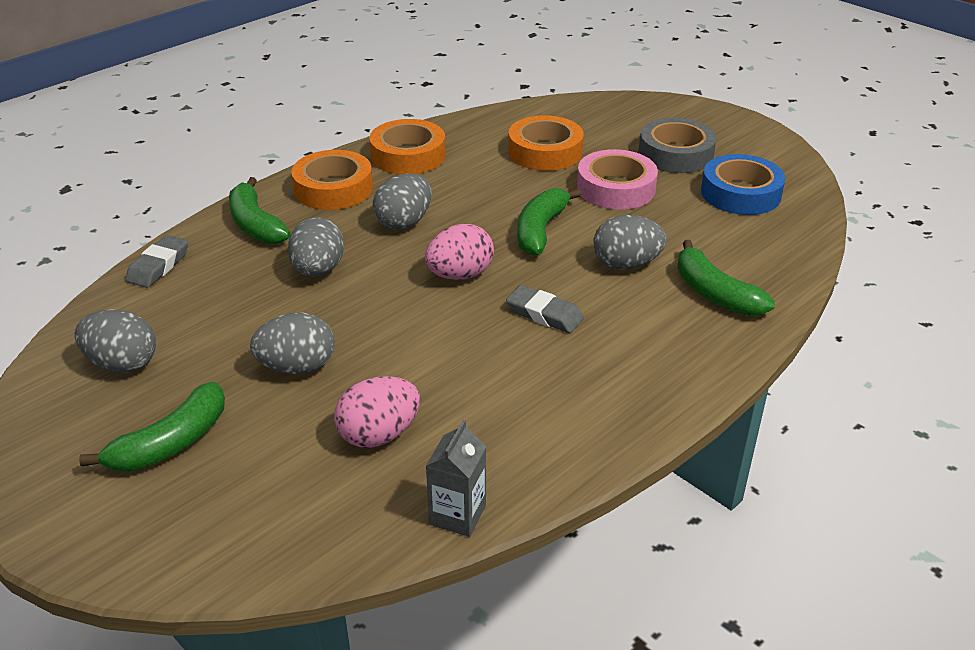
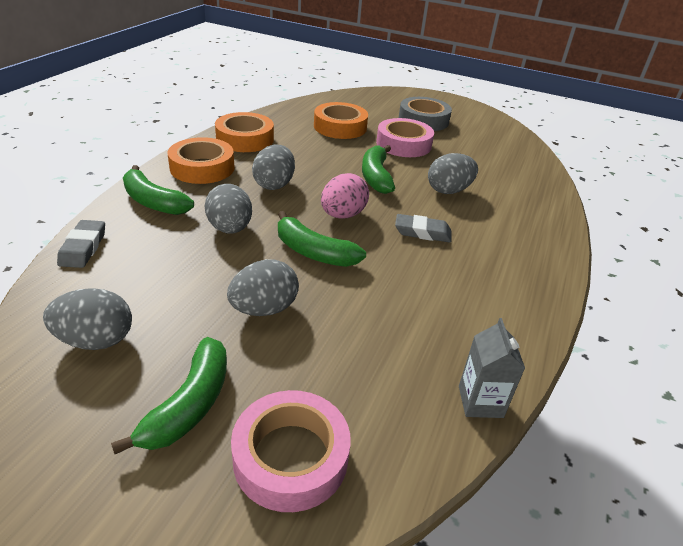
camera: 25 degrees left, 0 degrees up
pink egg [334,376,420,448] -> none
green banana [677,240,775,316] -> green banana moved to [278,211,366,267]
blue tape [701,154,786,215] -> none
none -> pink tape [231,390,351,512]

